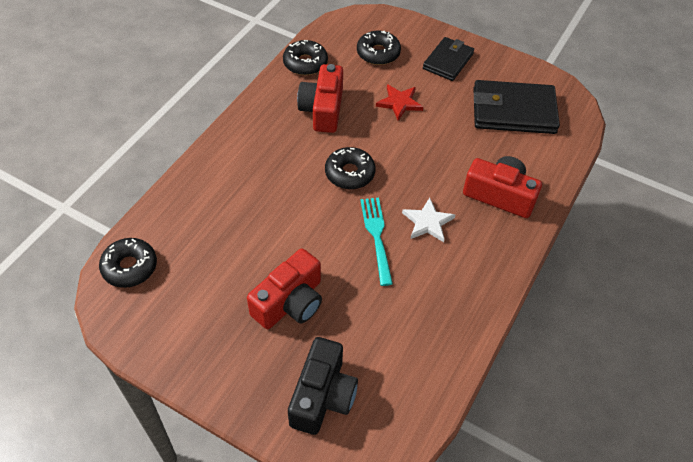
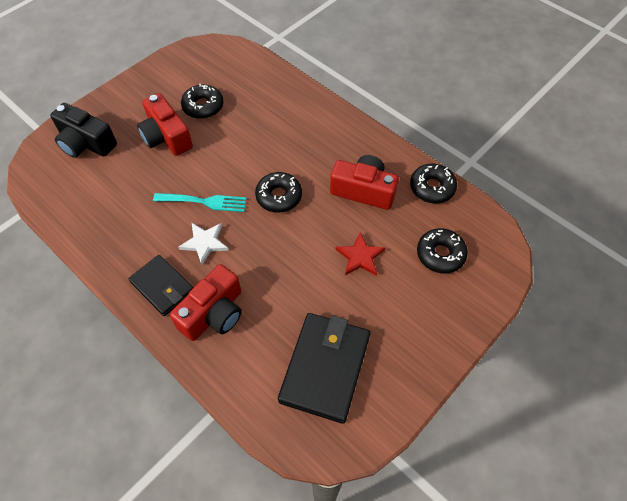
camera: 105 degrees right, 5 degrees up
black donut [99,238,157,288] -> black donut moved to [181,84,223,119]
black wallet [423,37,474,81] -> black wallet moved to [128,255,193,316]

